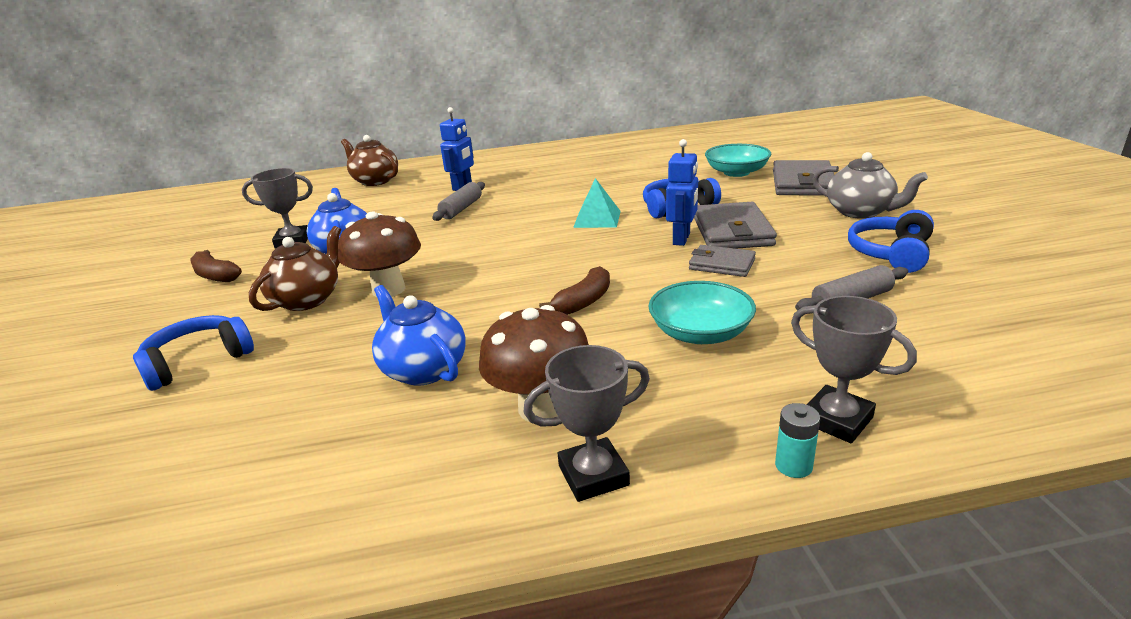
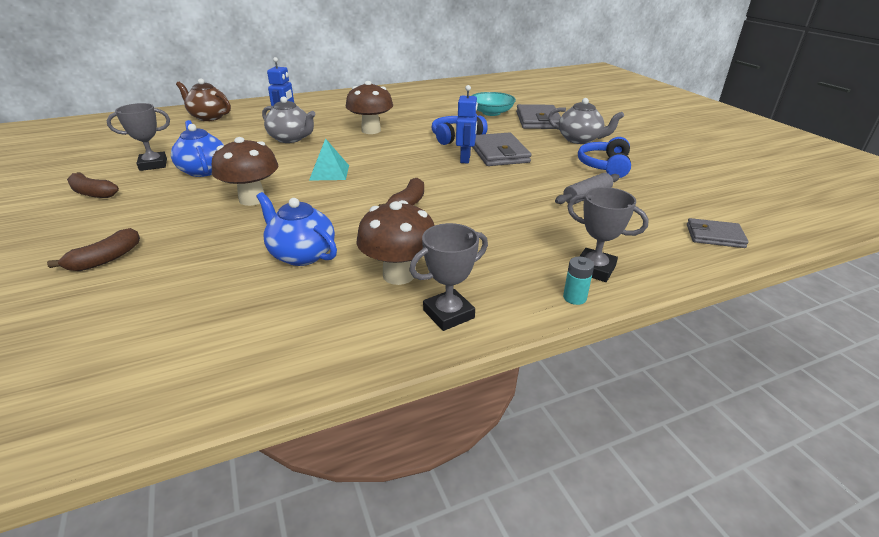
camera: 15 degrees left, 5 degrees up
blue headphones [133,315,254,391] -> brown banana [47,228,140,271]
brown teapot [249,226,341,311] -> none
grey rolling pin [432,182,485,221] -> grey teapot [262,96,316,143]
turquoise pyramid [573,178,621,228] -> turquoise pyramid moved to [309,138,349,181]
turquoise bowl [648,281,756,344] -> none
grey wallet [689,245,756,277] -> grey wallet moved to [687,218,749,248]
none -> brown mushroom [346,81,393,134]

